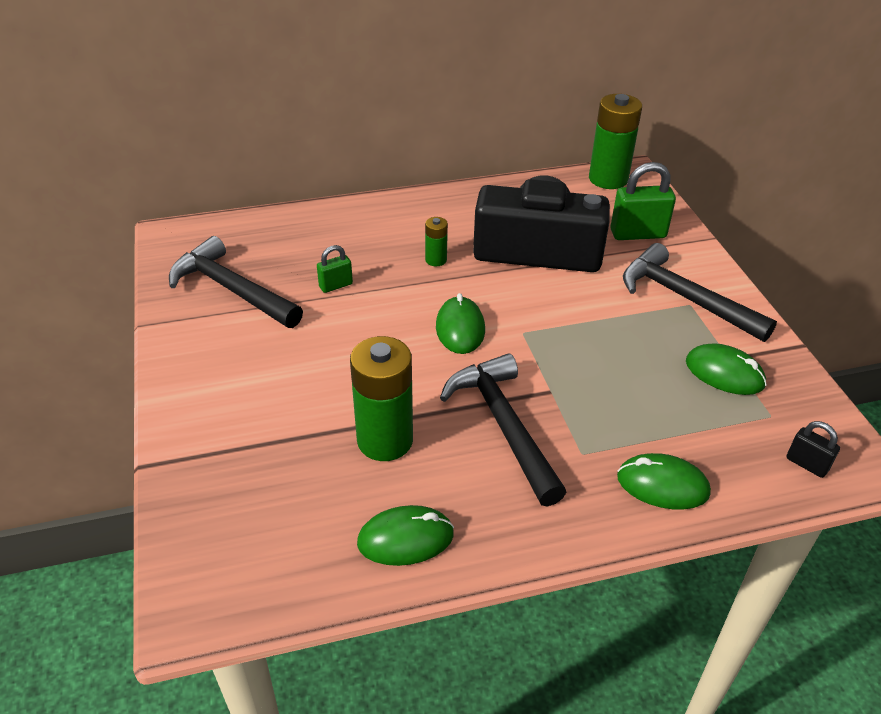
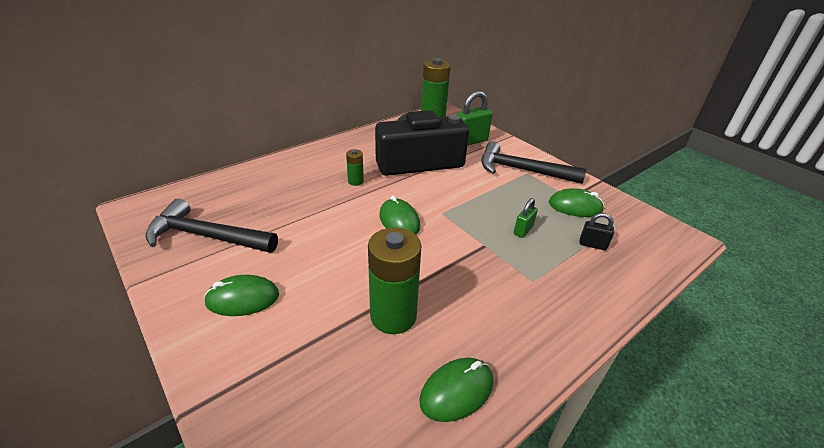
camera: 25 degrees left, 5 degrees down
green padlock [317,245,353,293] -> green padlock moved to [514,198,538,238]
black hammer [440,353,566,507] -> none
green mouse [617,453,711,510] -> green mouse moved to [204,275,279,316]
black padlock [786,421,840,478] -> black padlock moved to [580,213,614,250]

